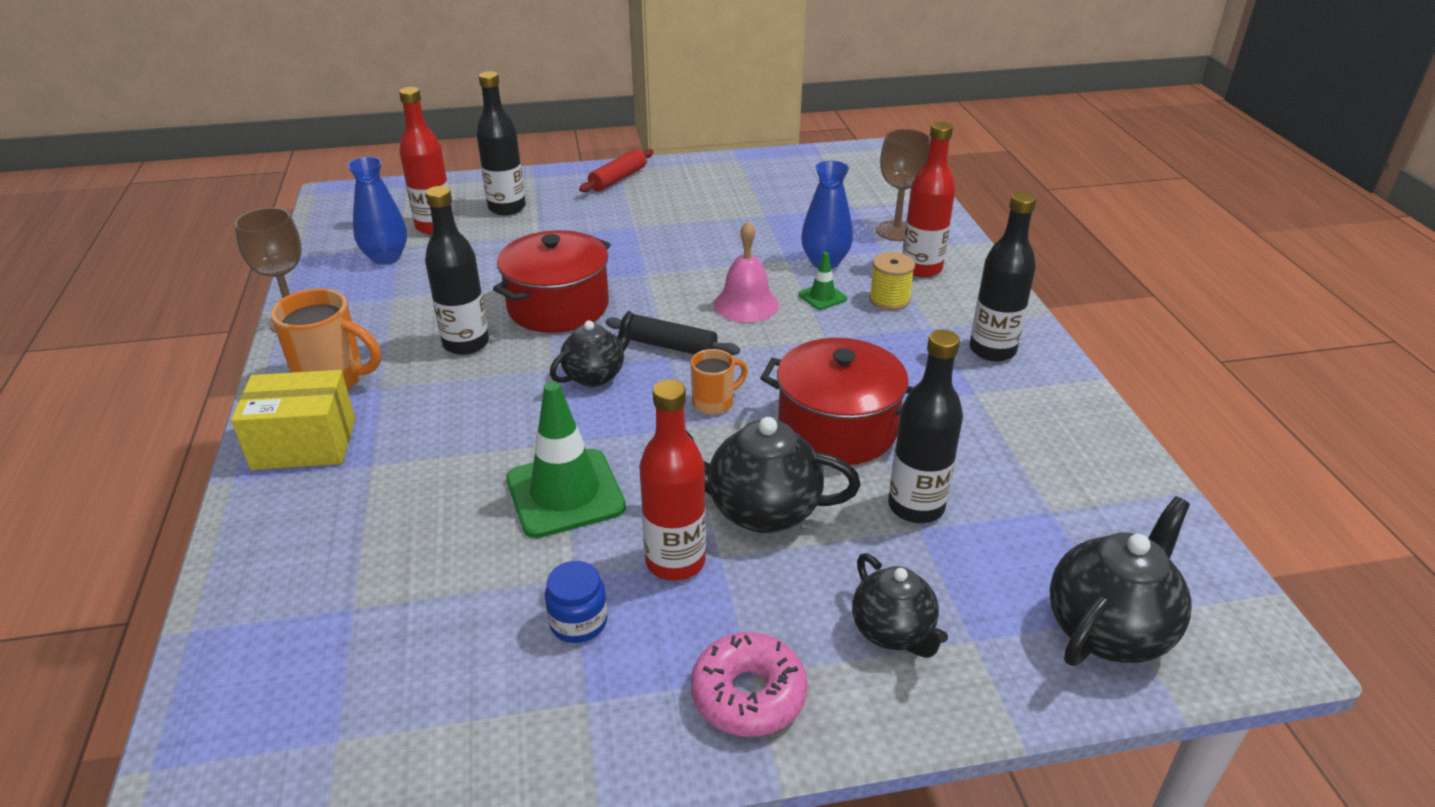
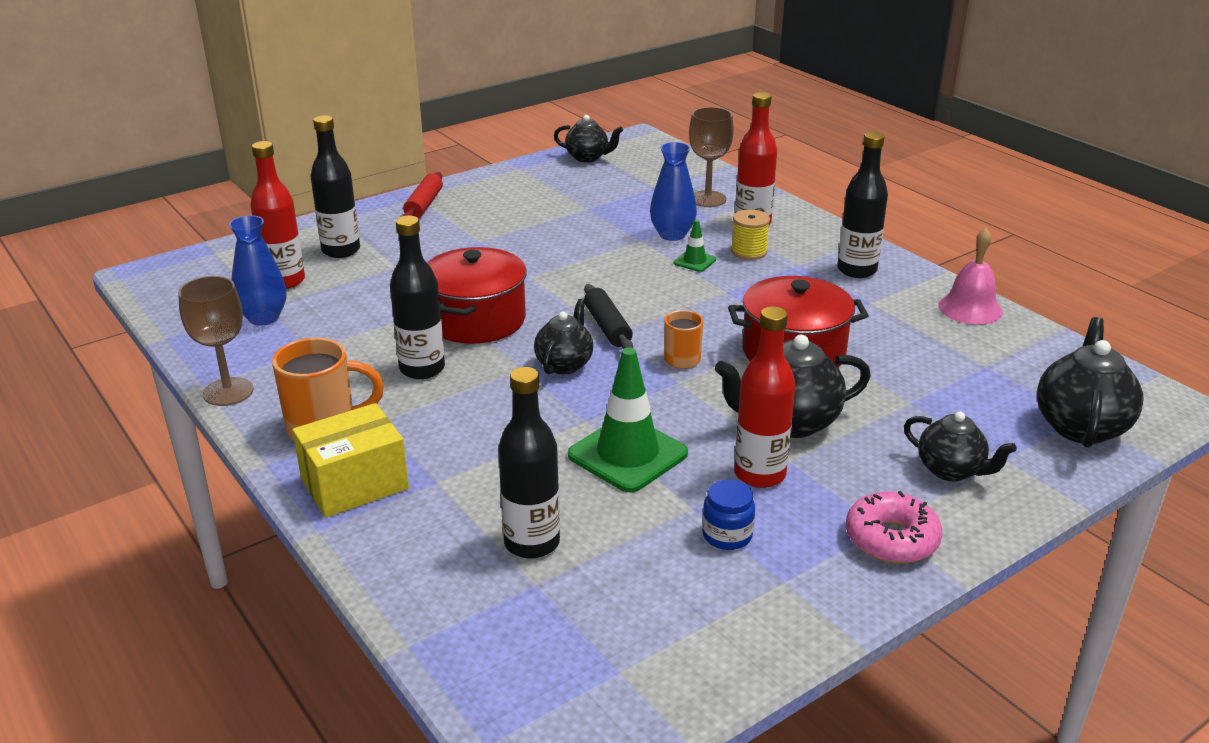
camera: 25 degrees left, 5 degrees down
black rolling pin [606,314,740,355] -> black rolling pin turned 75 degrees clockwise [584,284,633,349]
pink bell [714,221,779,322] -> pink bell moved to [938,228,1003,325]
black bottle [888,329,963,523] -> black bottle moved to [498,367,560,559]
none -> black teapot [554,115,623,162]

